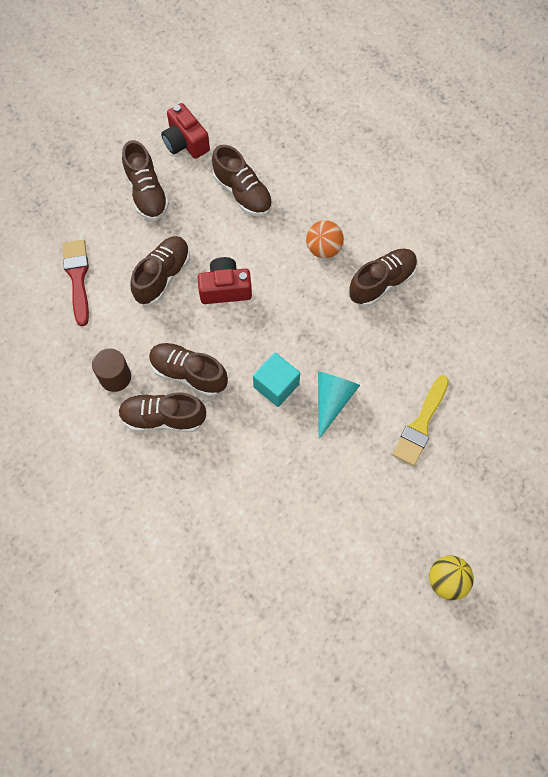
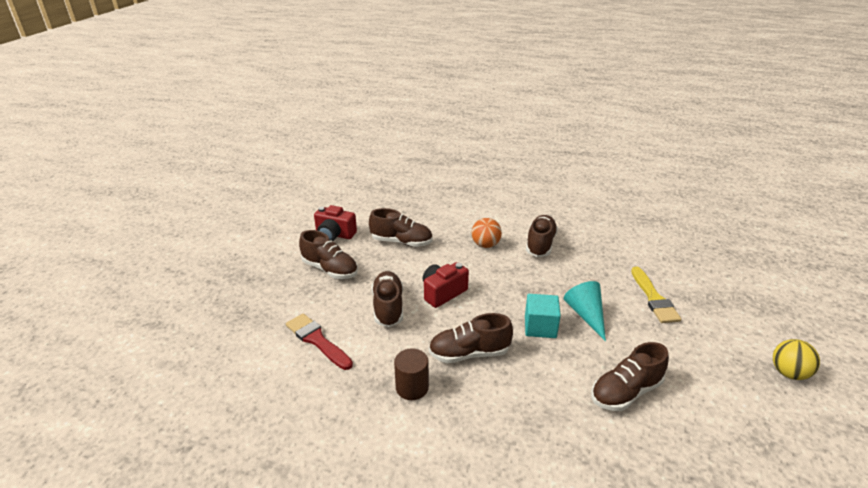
camera: 35 degrees left, 35 degrees down
brown shoe [118,392,206,432] -> brown shoe moved to [591,342,669,411]

